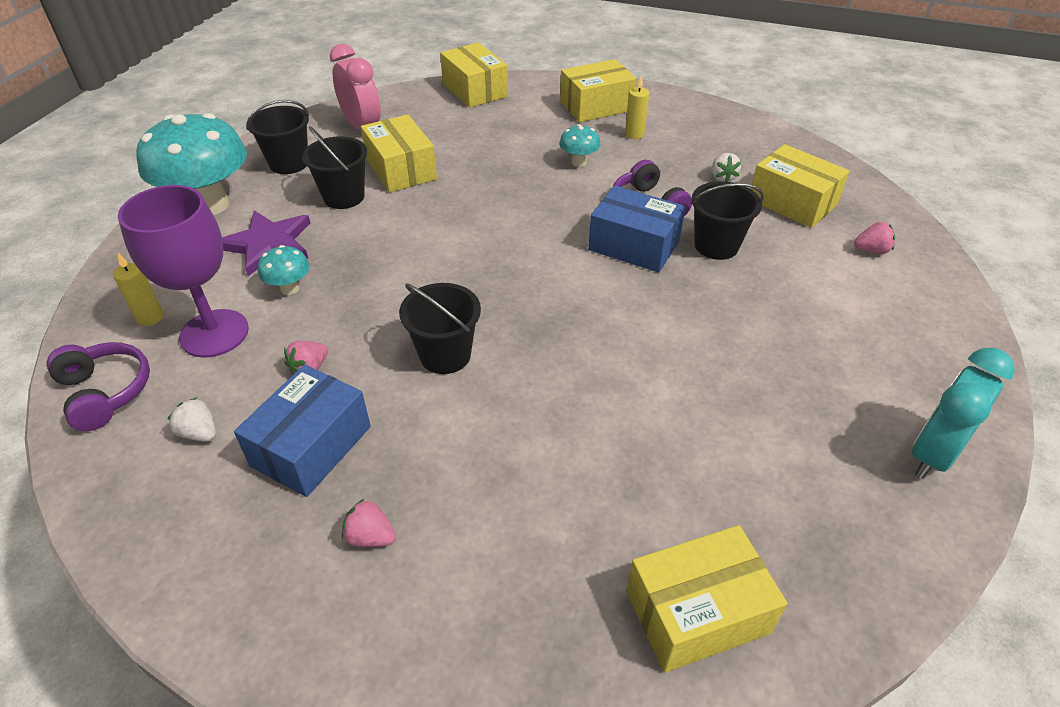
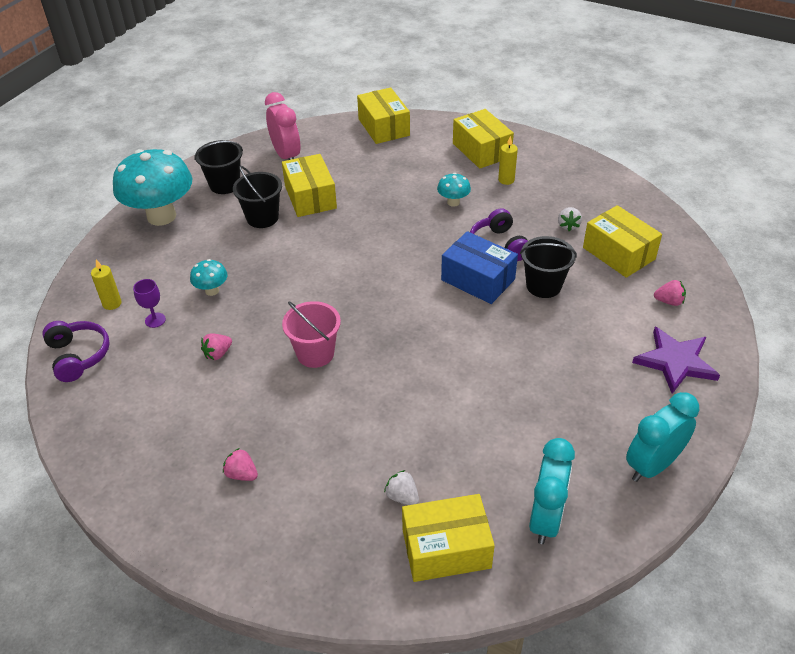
camera: 10 degrees right, 0 degrees up
purple goblet [118,185,249,358] -> purple goblet [133,279,166,328], size x0.43
white strawberry [168,397,216,442] -> white strawberry moved to [384,470,419,505]
purple star [222,210,310,276] -> purple star moved to [632,327,720,394]
blue box [234,365,371,497] -> none
black bucket [399,283,481,374] -> pink bucket [282,301,341,368]
yellow box [560,59,637,122] -> yellow box turned 75 degrees clockwise [453,109,514,169]
none -> turquoise clock [529,438,575,544]

